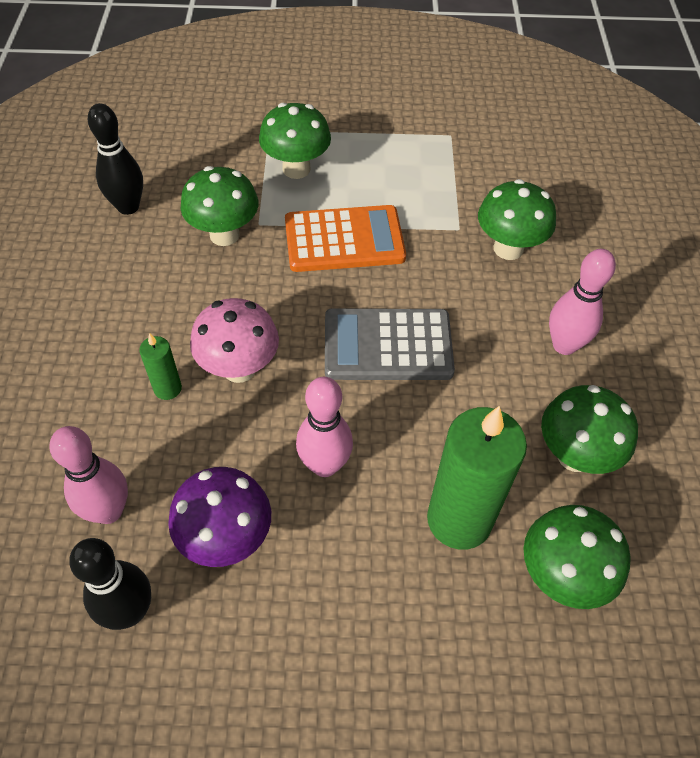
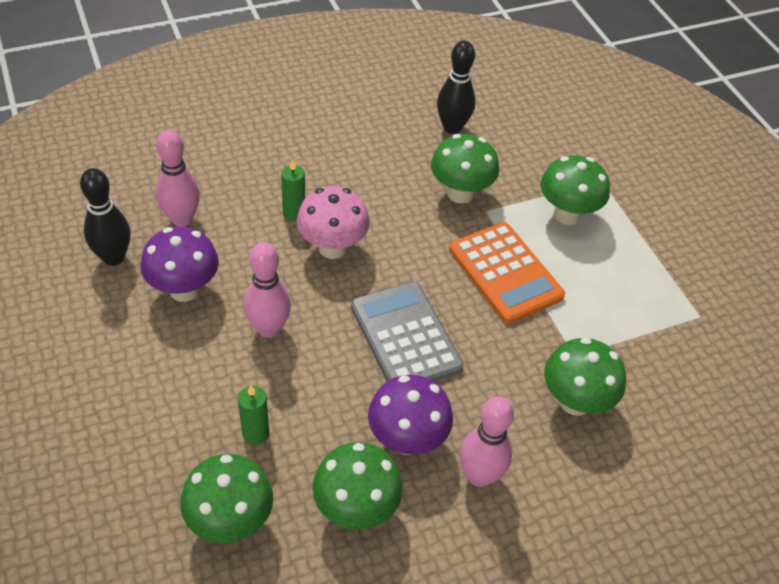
camera: 65 degrees right, 5 degrees down
green candle [427,406,527,550] -> green candle [238,385,269,445], size x0.47
none -> purple mushroom [368,375,453,455]

